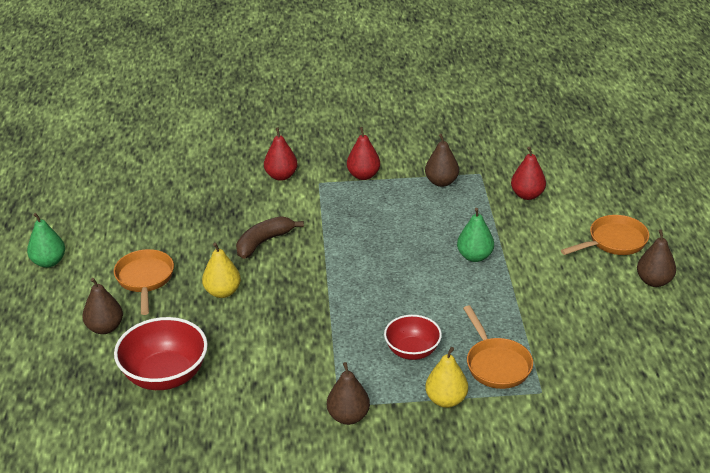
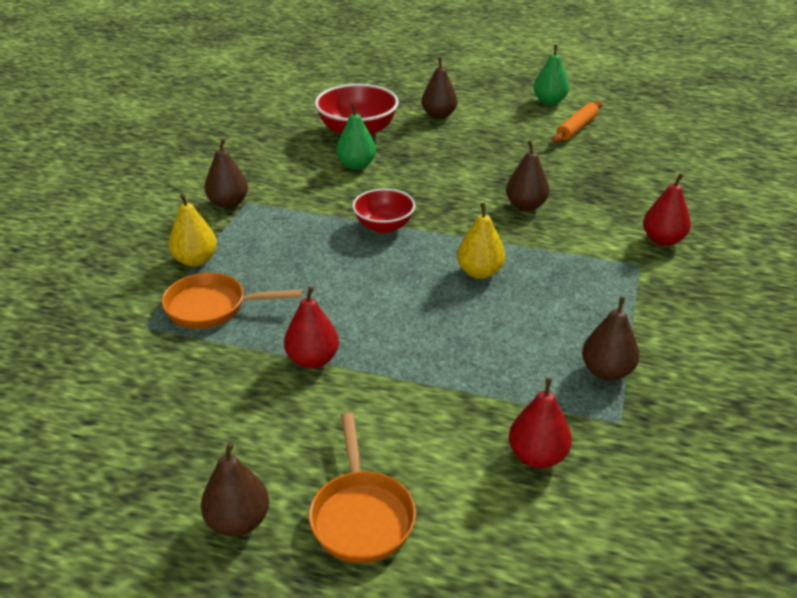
camera: 110 degrees right, 0 degrees up
orange pan [114,249,174,315] -> none
yellow pear [202,243,241,298] -> yellow pear moved to [457,203,505,279]
brown banana [236,216,304,259] -> brown pear [506,141,550,211]
red pear [347,127,380,180] -> red pear moved to [284,286,339,369]
red bowl [384,315,442,360] -> red bowl moved to [352,189,415,233]
green pear [457,208,494,262] -> green pear moved to [336,103,376,170]
none -> orange rolling pin [552,100,602,143]

